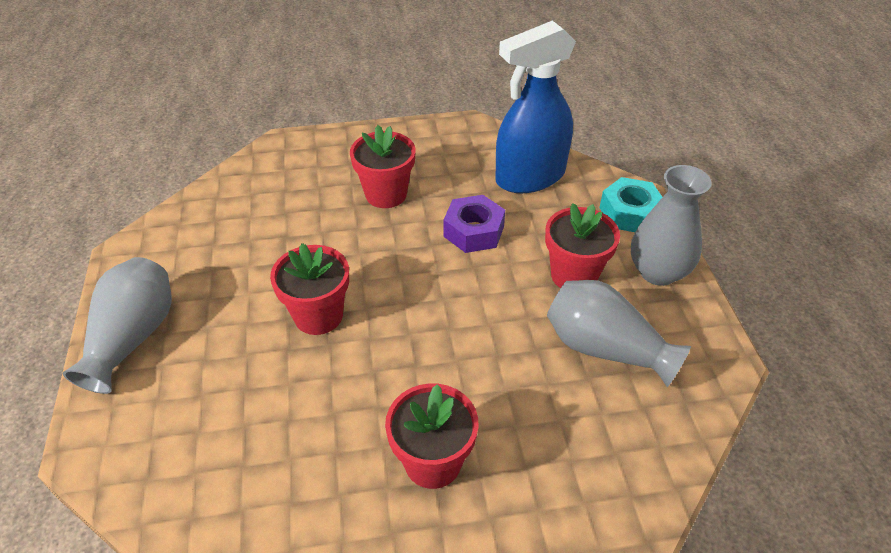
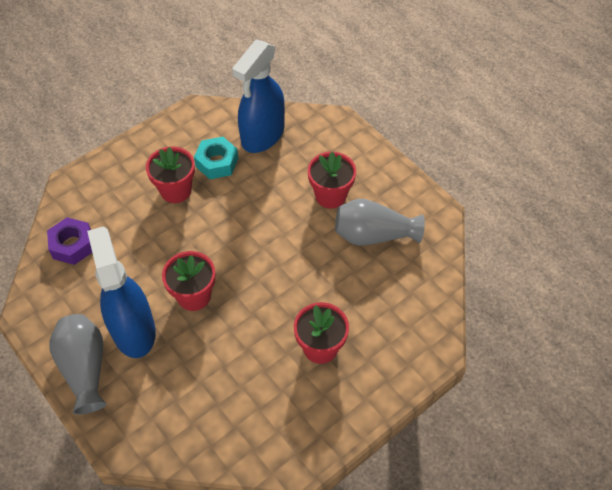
camera: 30 degrees left, 10 degrees up
purple nut [444,195,505,253] -> purple nut moved to [47,217,92,265]
turquoise nut [599,177,662,232] -> turquoise nut moved to [194,137,238,179]
grey vase [631,165,711,286] -> none
none -> blue spray bottle [87,226,156,358]

